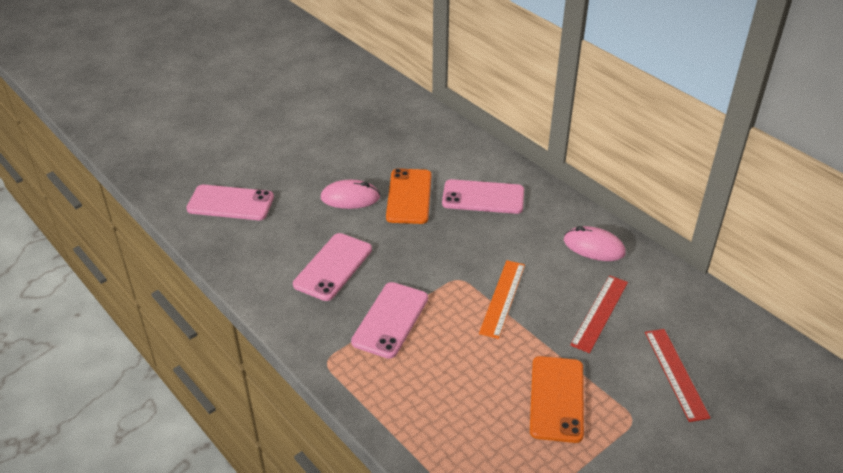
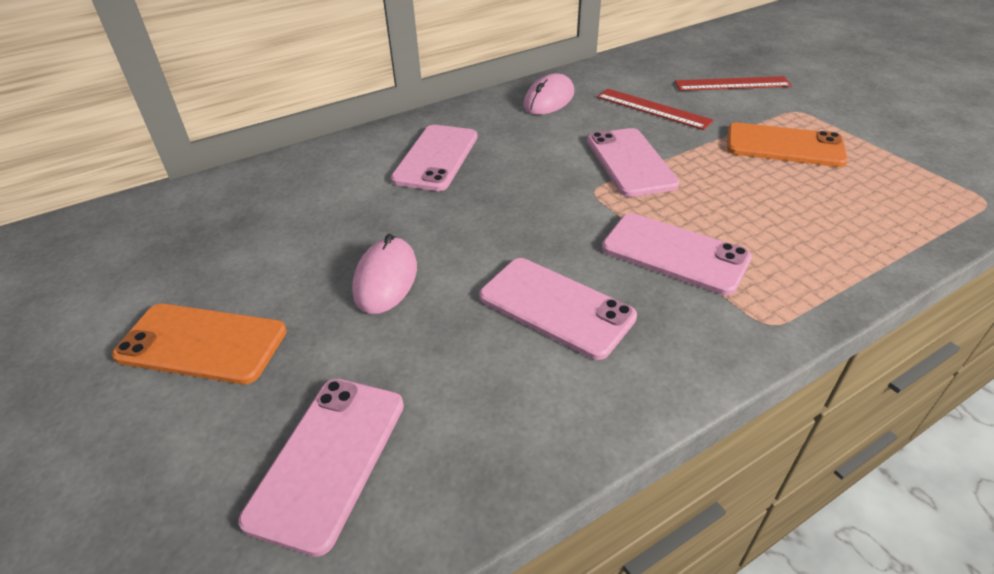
camera: 80 degrees left, 0 degrees up
orange phone [386,168,431,224] -> orange phone moved to [112,304,287,384]
orange ruler [479,260,525,339] -> pink phone [587,128,679,197]

